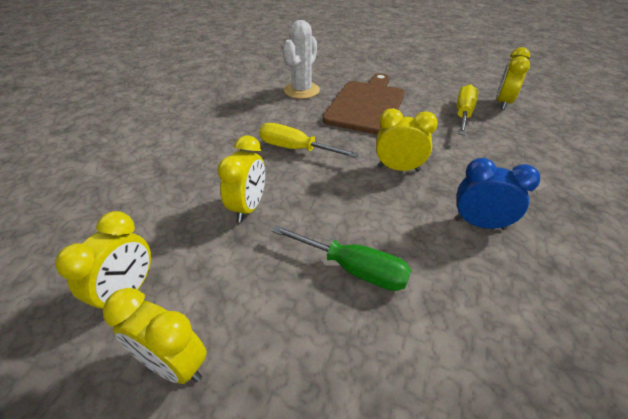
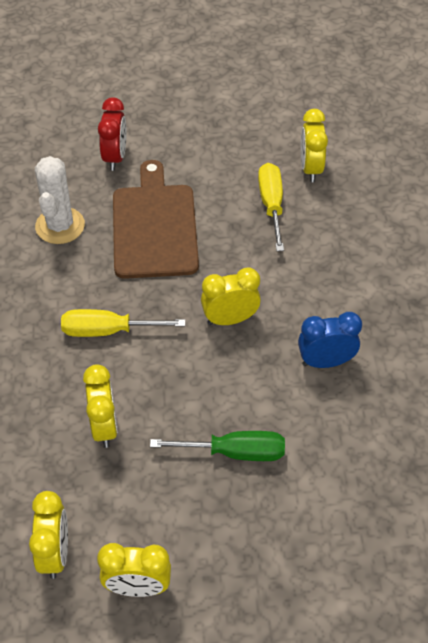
camera: 25 degrees left, 10 degrees up
none -> red clock [98,97,127,171]

